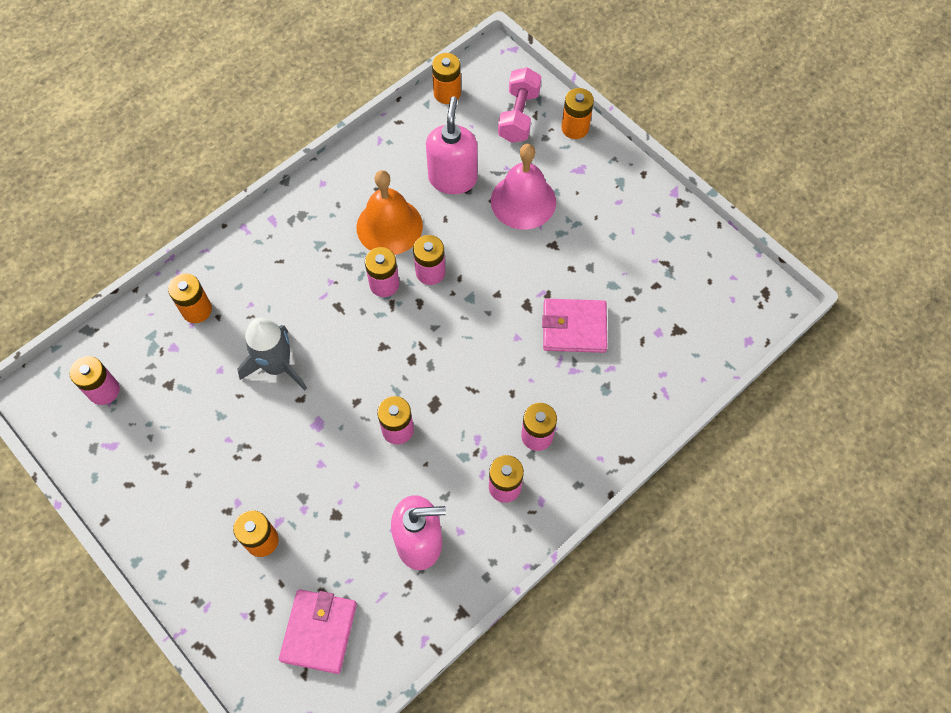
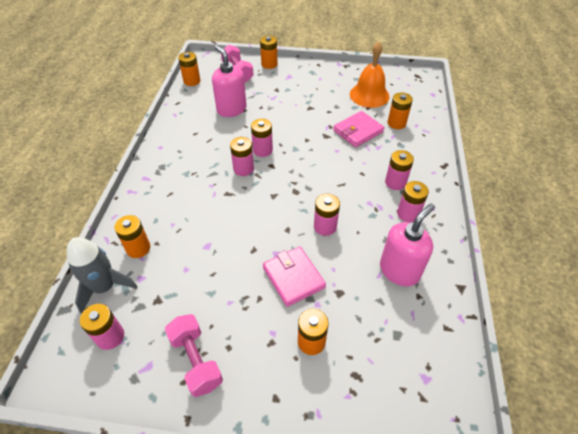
camera: 40 degrees left, 15 degrees down
grey rocket [237,318,307,390] -> grey rocket moved to [67,237,137,314]
pink wallet [279,589,357,674] -> pink wallet moved to [263,247,326,307]
orange bell [357,170,423,255] -> orange bell moved to [350,41,390,108]
pink bell [491,144,556,229] -> none
none -> pink dumbbell [165,314,223,397]
none -> orange battery [388,92,413,129]

